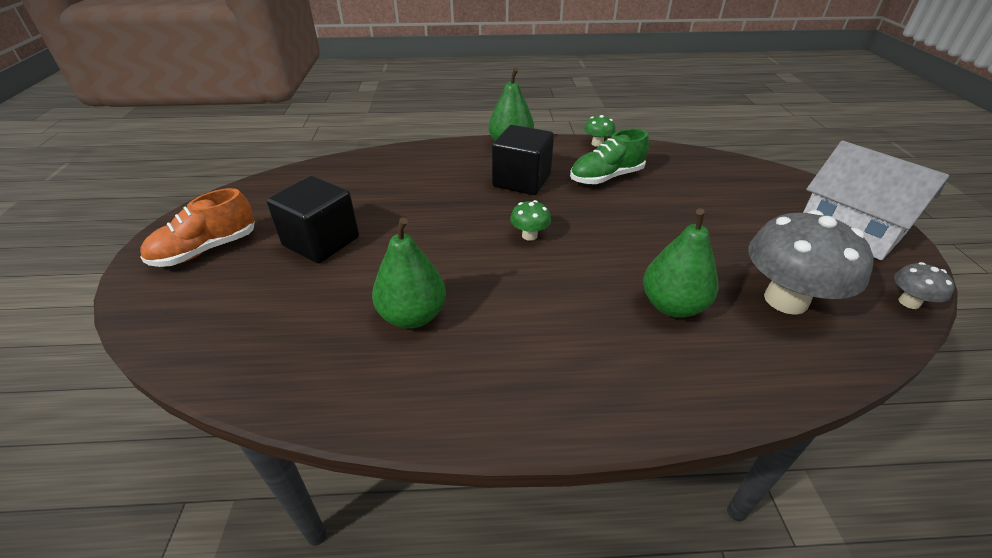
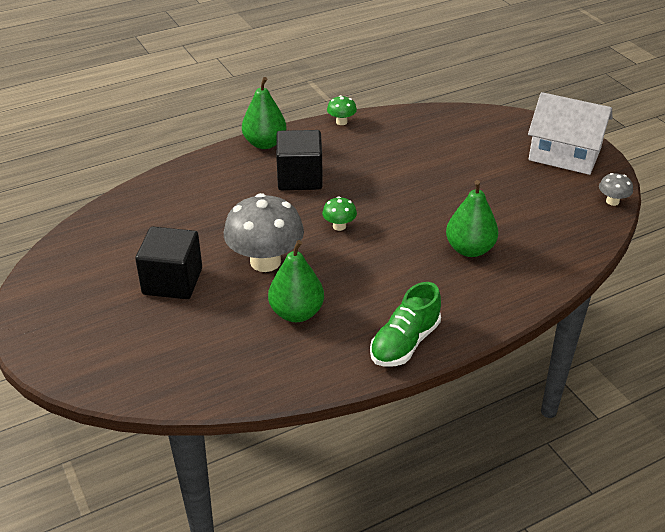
camera: 25 degrees left, 0 degrees up
orange shoe [140,188,255,267] -> none
green shoe [570,129,649,185] -> green shoe moved to [370,282,441,367]
grey mushroom [748,210,874,315] -> grey mushroom moved to [224,193,304,272]

